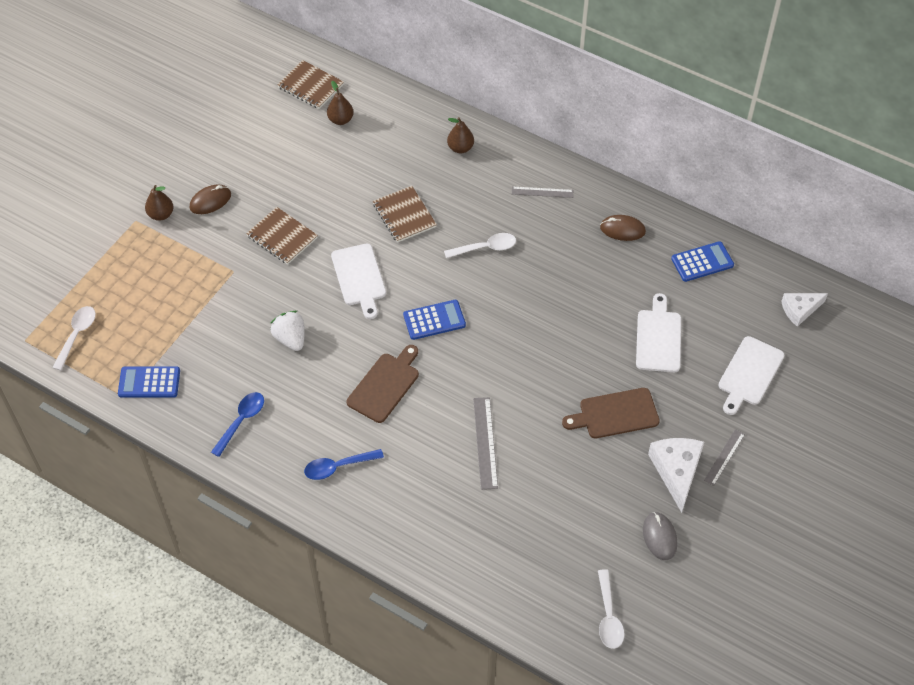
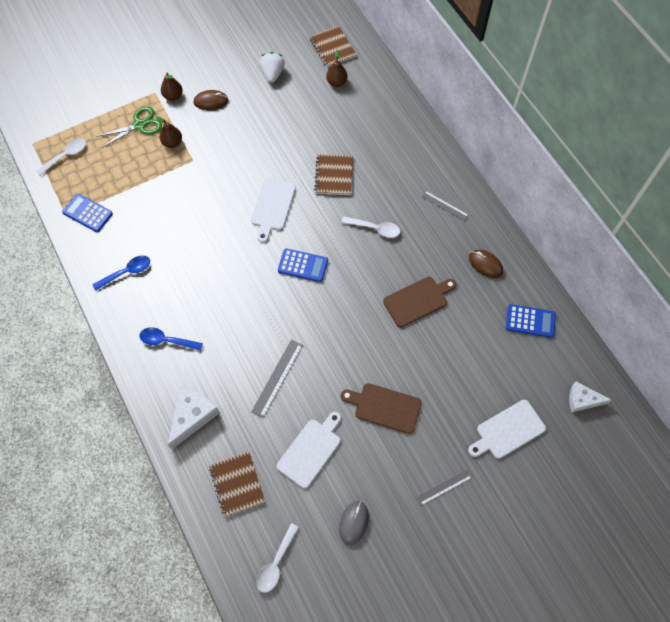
camera: 30 degrees right, 10 degrees up
brown notebook [246,207,318,265] -> brown notebook moved to [209,451,265,517]
white strawberry [270,311,305,351] -> white strawberry moved to [260,52,285,83]
brown cutting board [347,345,419,423] -> brown cutting board moved to [383,277,456,327]
brown pear [447,117,474,153] -> brown pear moved to [155,117,182,148]
white cutting board [636,293,681,372] -> white cutting board moved to [277,412,341,488]
white cheese [648,438,704,513] -> white cheese moved to [168,387,220,450]
none -> green scissors [96,107,162,148]

